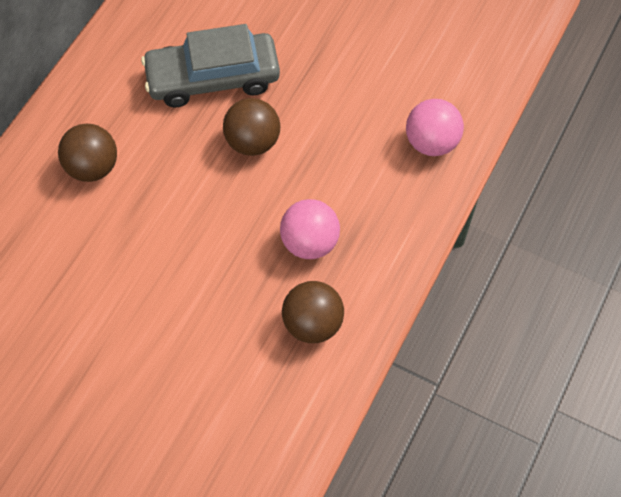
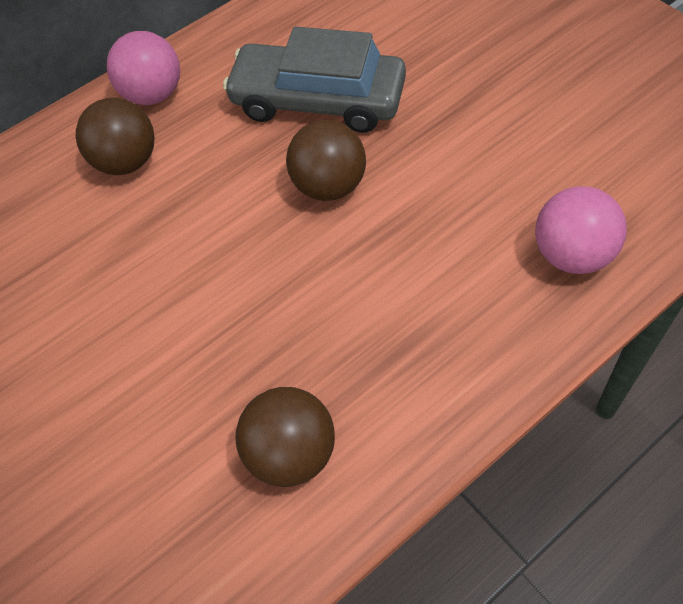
camera: 30 degrees right, 5 degrees down
pink ball [280,199,340,259] -> pink ball moved to [107,31,180,105]

